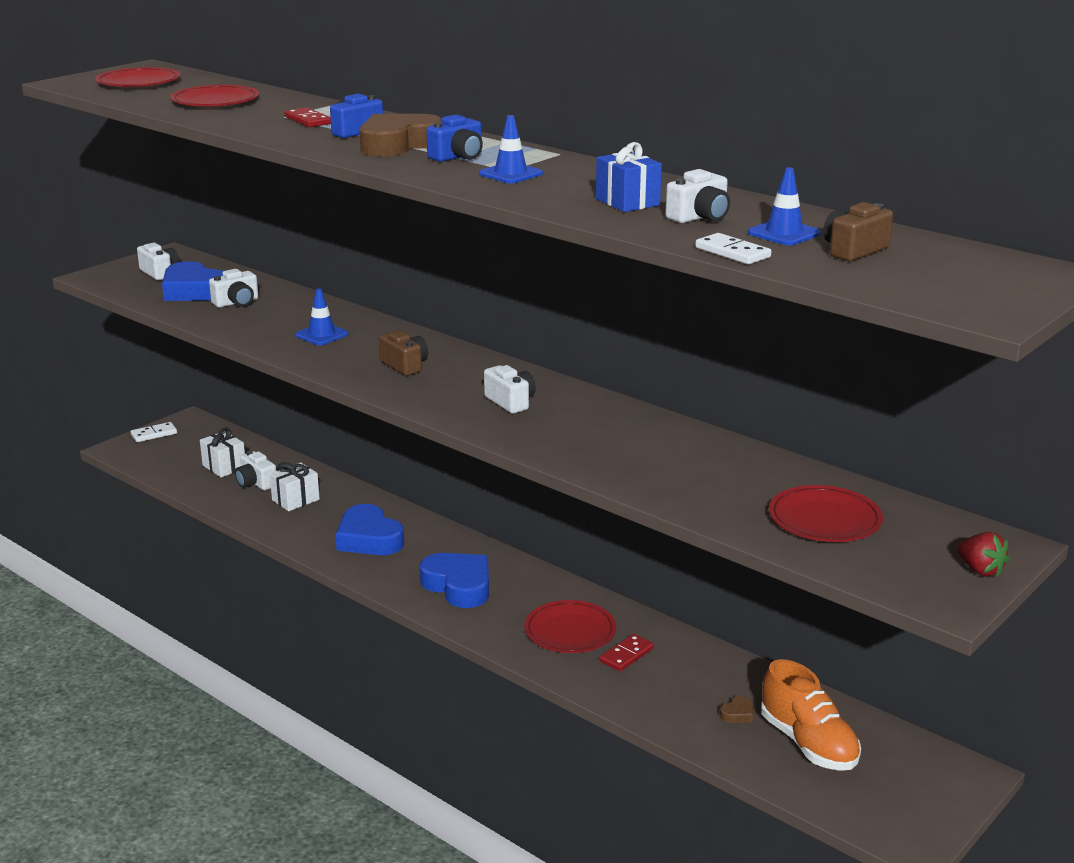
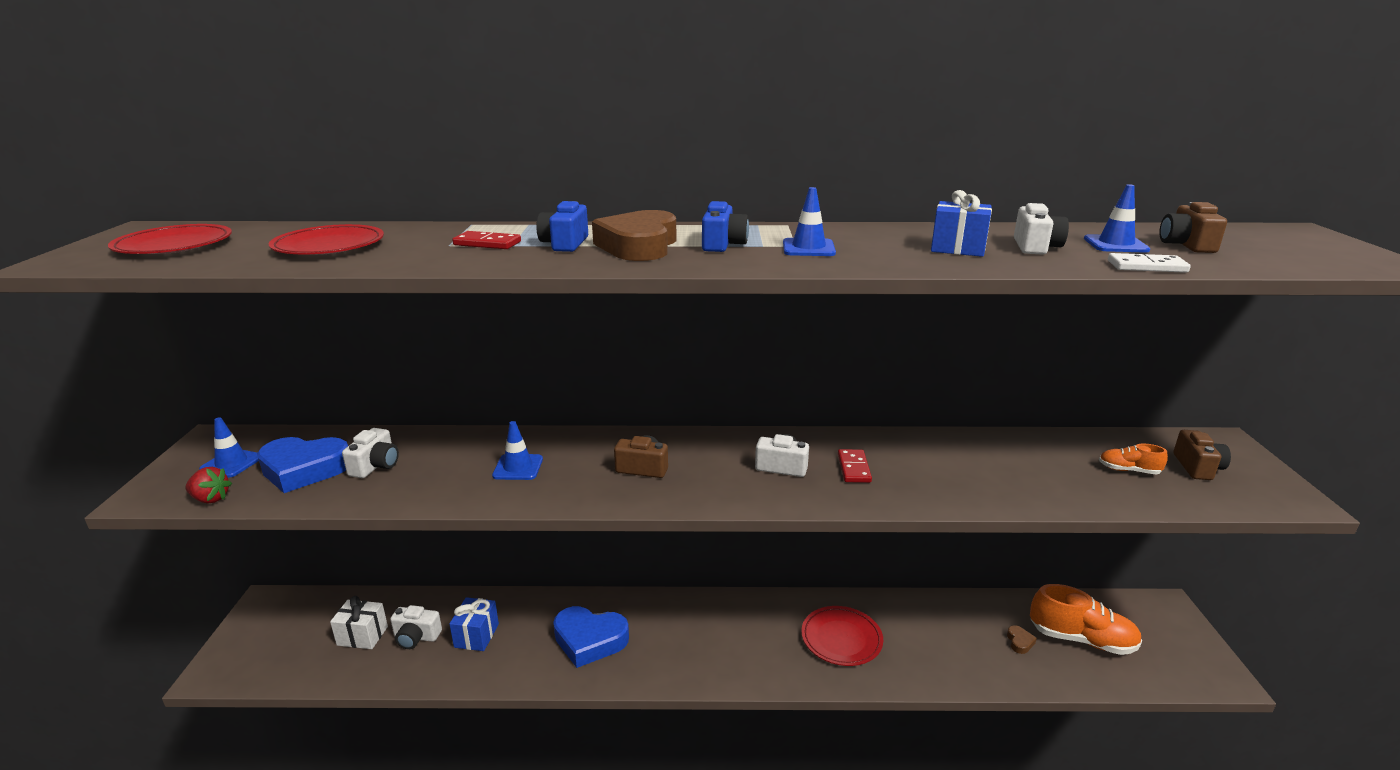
camera: 40 degrees left, 0 degrees up
white domino [131,422,177,442] -> none
white camera [137,243,179,280] -> blue traffic cone [199,417,259,478]
white gift [270,462,320,511] -> blue gift [449,597,499,651]
blue heart [420,553,489,608] -> none
red domino [600,634,654,672] -> red domino moved to [838,449,872,483]
red plate [769,485,883,542] -> orange shoe [1099,444,1168,474]
red strawberry [957,532,1009,577] -> red strawberry moved to [185,467,232,504]
none -> brown camera [1173,430,1231,480]

